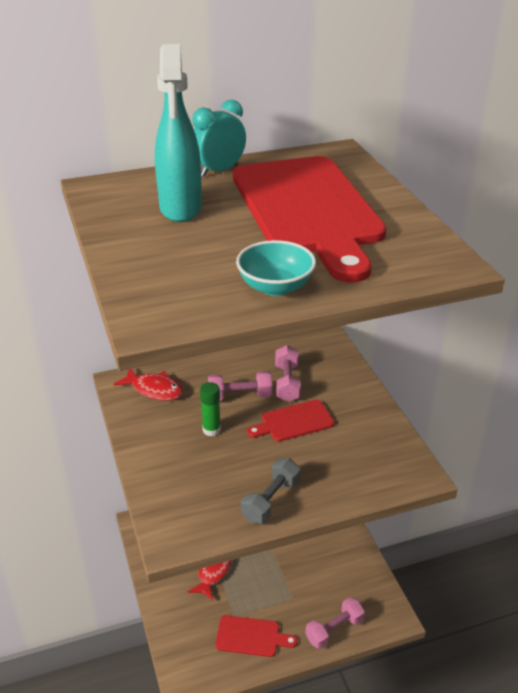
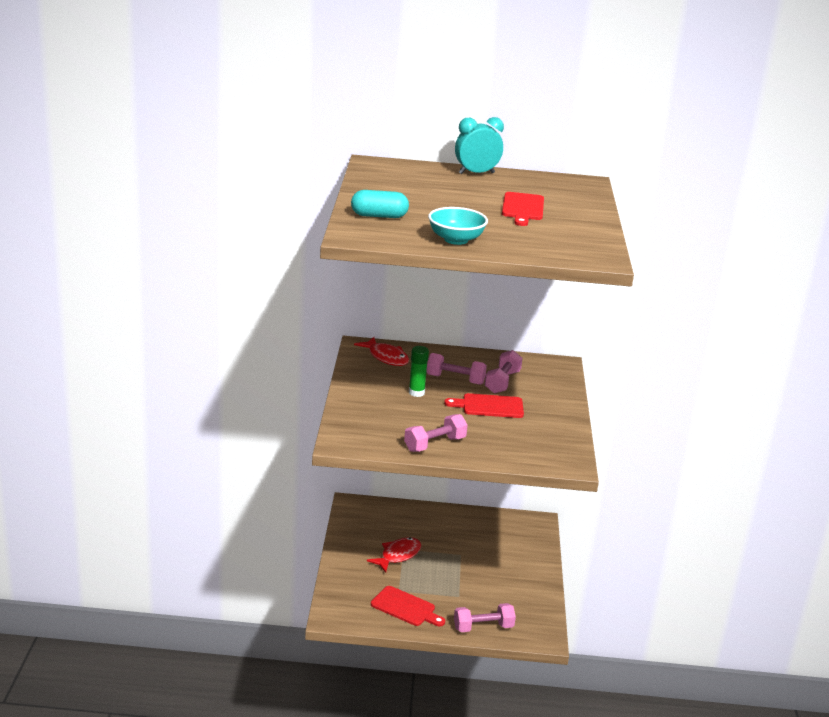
camera: 20 degrees right, 10 degrees down
turquoise spray bottle [155,44,202,222] -> none
red cutting board [233,156,386,282] -> red cutting board [502,192,544,226], size x0.43
grey dumbbell [241,458,300,524] -> pink dumbbell [404,414,468,452]
none -> turquoise capsule [351,190,409,218]

